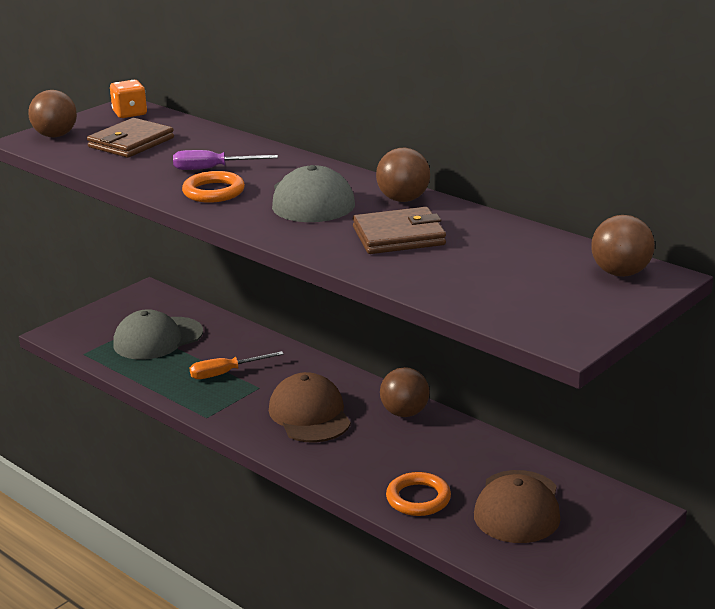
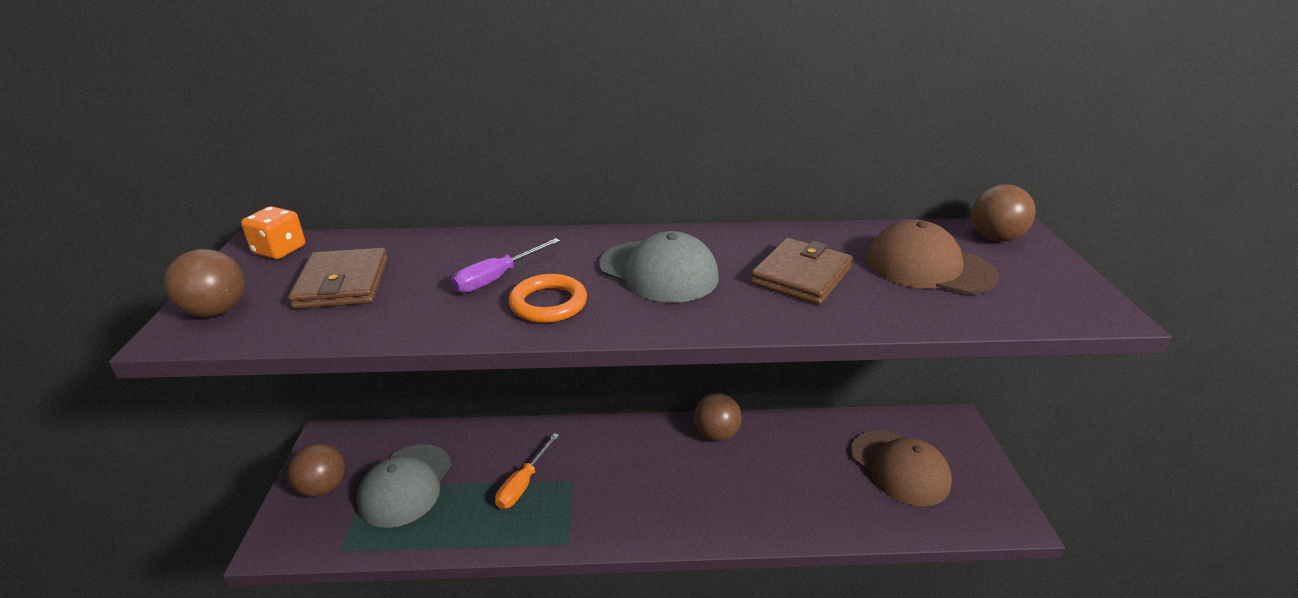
camera: 45 degrees left, 5 degrees up
brown cap [269,372,351,442] -> brown cap moved to [866,220,999,295]
brown ball [376,148,430,202] -> brown ball moved to [287,444,345,497]
orange ring [386,472,451,516] -> none

